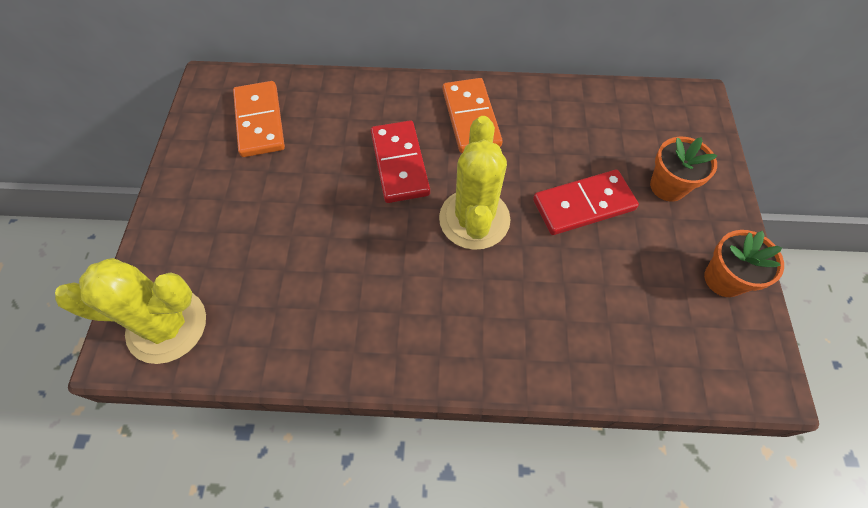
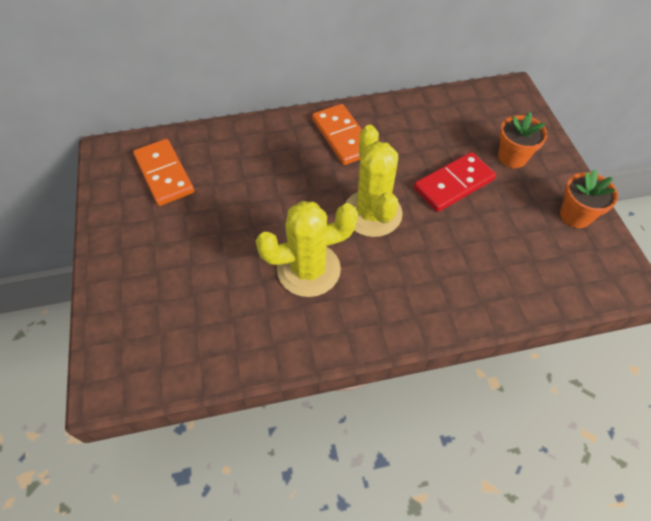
camera: 15 degrees left, 5 degrees down
yellow cactus [55,258,206,364] -> yellow cactus moved to [256,201,358,297]
red domino [371,120,430,203] -> none

